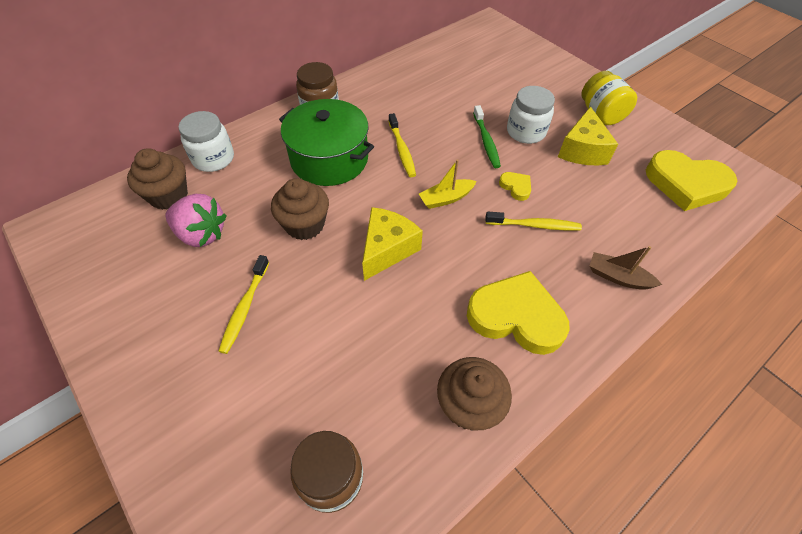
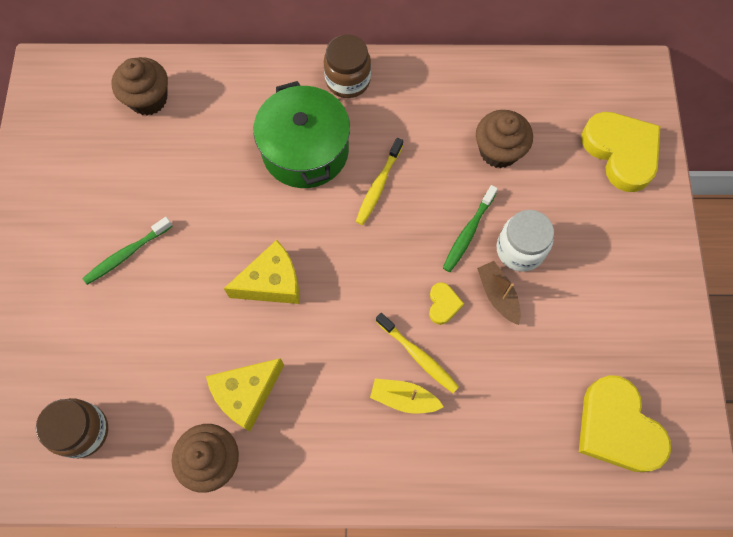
camera: 40 degrees right, 15 degrees up
pink strawberry [166,194,226,247] -> none
white jar [178,111,234,172] -> none
yellow toothbrush [218,255,269,354] -> green toothbrush [82,217,172,285]
brown cupcake [271,178,329,240] -> brown cupcake moved to [476,110,533,168]
yellow boat [419,159,477,209] -> yellow boat moved to [370,379,444,413]
yellow heart [467,271,570,355] -> yellow heart moved to [581,112,660,192]
yellow cheese [558,106,618,165] -> yellow cheese moved to [206,358,284,432]
yellow jar [581,71,637,125] -> none
brown boat [590,246,662,290] -> brown boat moved to [477,261,521,325]

